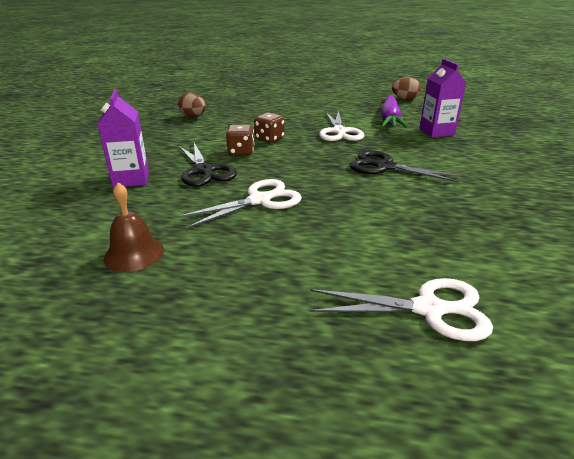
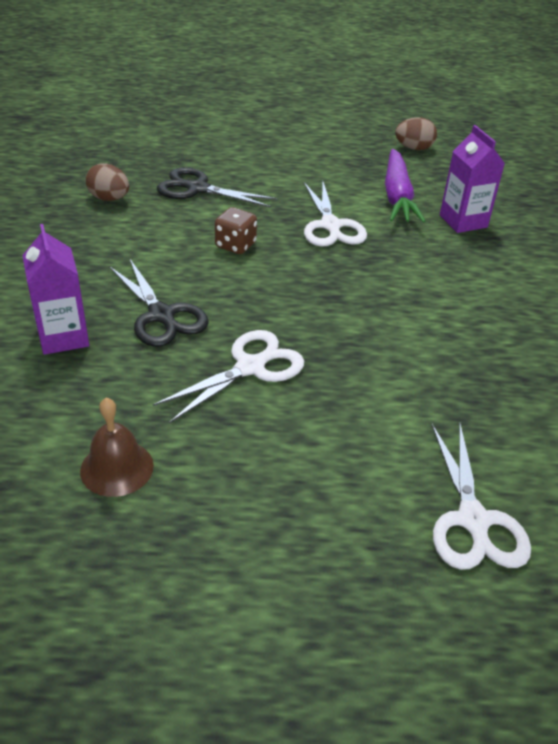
camera: 10 degrees left, 10 degrees up
brown dice [226,125,255,155] -> none
white scissors [309,278,493,341] -> white scissors turned 90 degrees clockwise [432,423,531,570]
black scissors [349,150,462,182] -> black scissors moved to [157,167,277,208]

